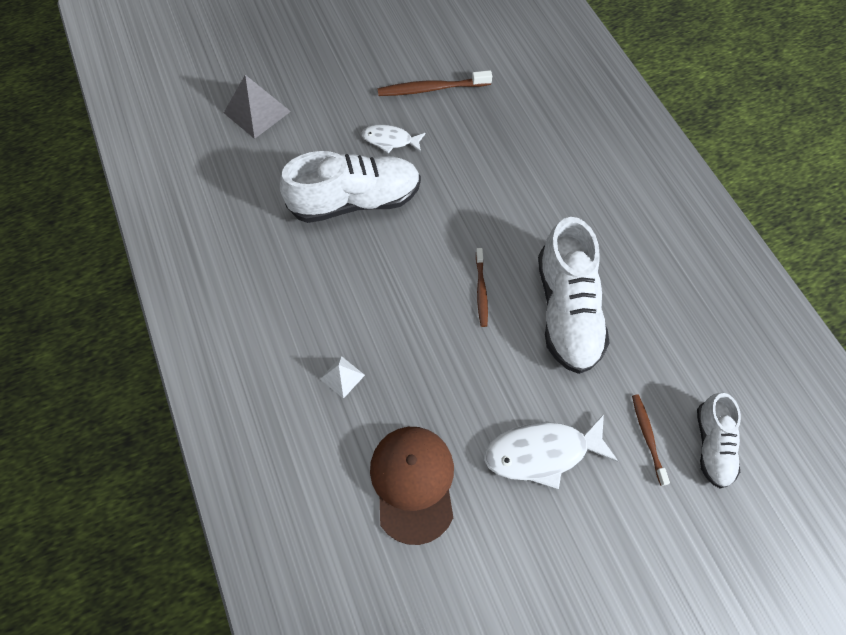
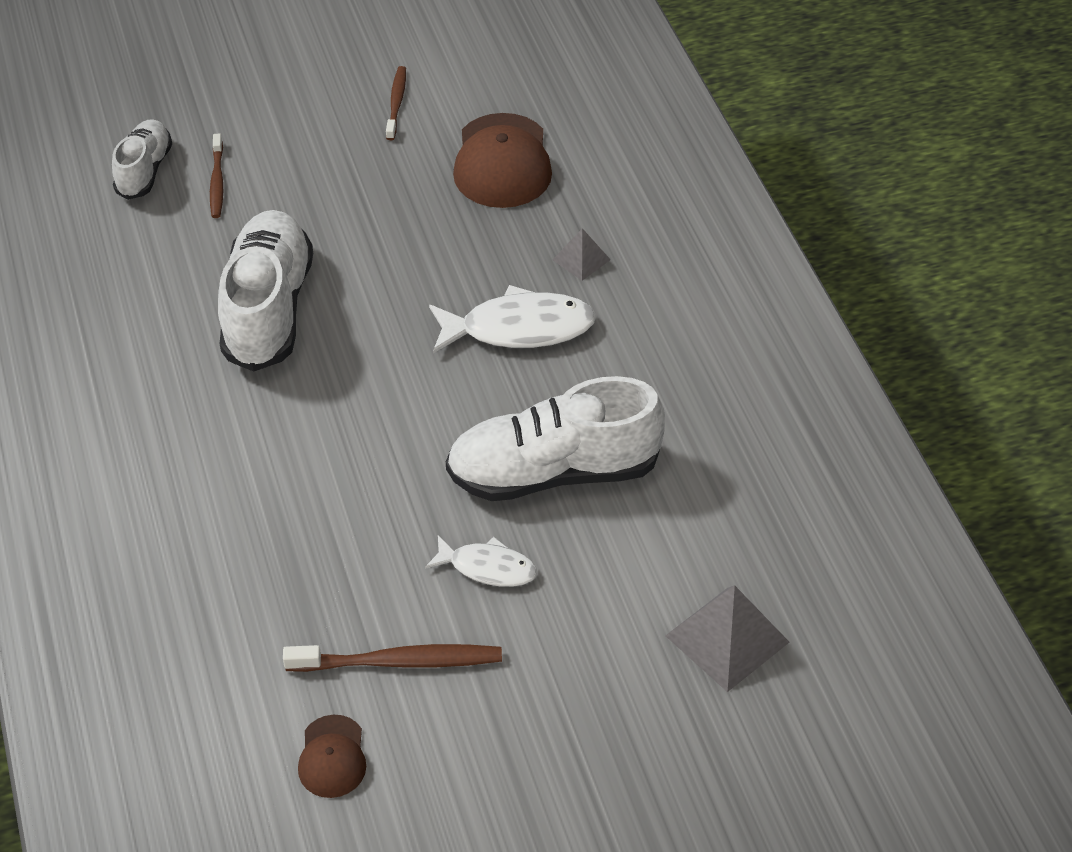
camera: 175 degrees left, 15 degrees down
white pyramid [320,356,365,399] -> grey pyramid [553,228,611,281]
brown toothbrush [476,248,488,327] -> brown toothbrush moved to [386,66,406,140]
white fish [484,414,618,489] -> white fish moved to [429,285,596,353]
none -> brown cap [298,715,366,798]

